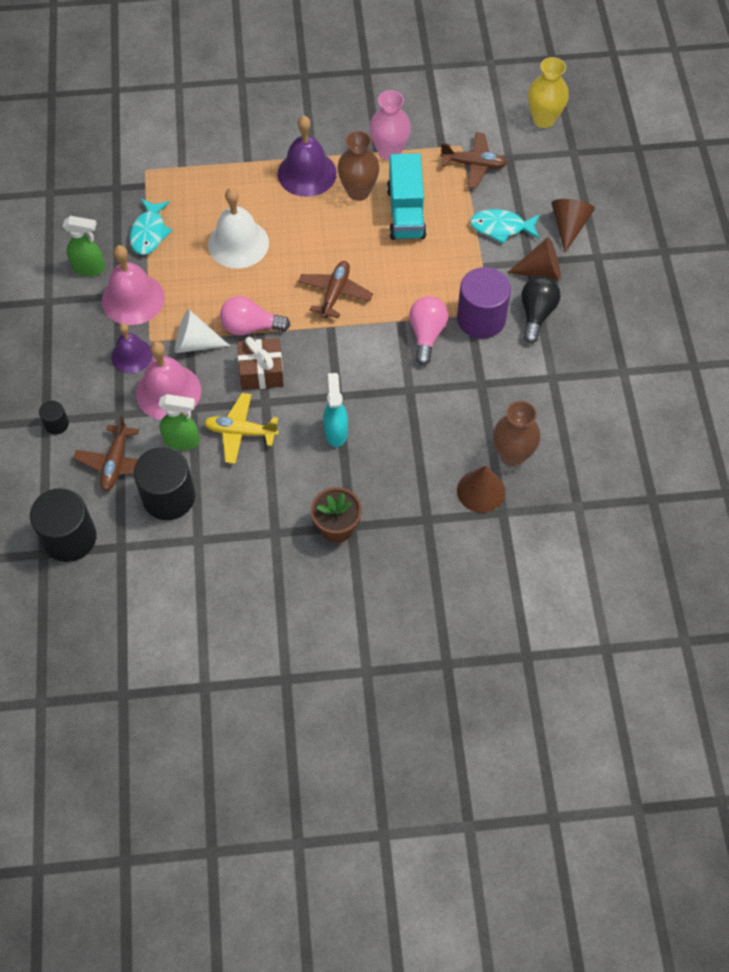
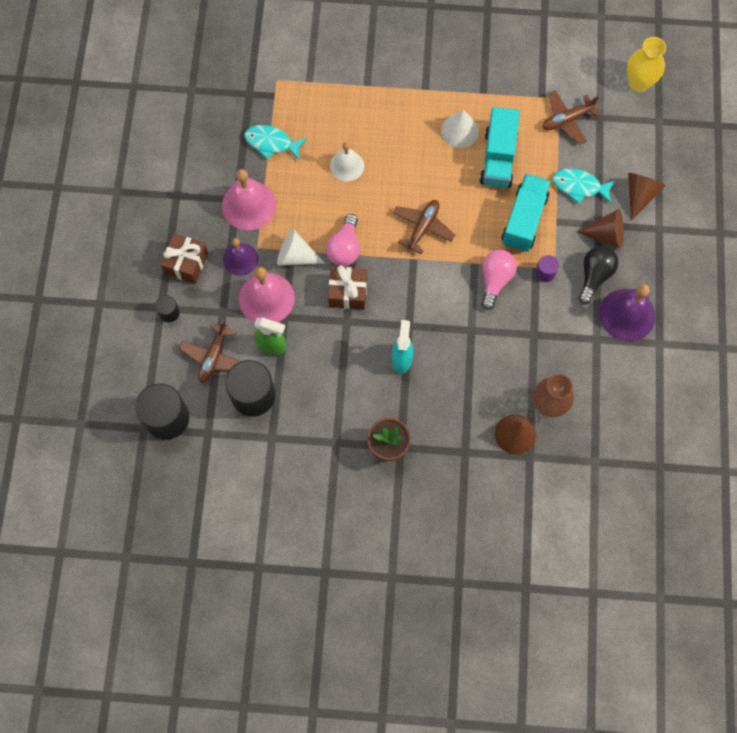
camera: 10 degrees right, 10 degrees up
green spray bottle [63,216,105,276] -> none
turquoise fish [130,199,172,255] -> turquoise fish turned 90 degrees clockwise [244,125,307,160]
yellow plane [204,393,279,464] -> none
white bell [208,188,269,268] -> white bell [330,142,364,182], size x0.64
pink light bulb [220,296,290,335] -> pink light bulb turned 90 degrees counterclockwise [326,214,360,266]
purple bell [278,116,337,197] -> purple bell moved to [599,284,656,341]
brown vase [337,131,380,201] -> white cone [441,109,479,148]
pink vase [370,90,411,161] -> none
brown plane [440,132,507,188] -> brown plane turned 135 degrees clockwise [543,90,600,145]
purple cylinder [457,267,511,339] -> purple cylinder [535,255,559,282], size x0.47
none -> brown gift [160,234,208,284]
none -> turquoise truck [502,174,551,252]

